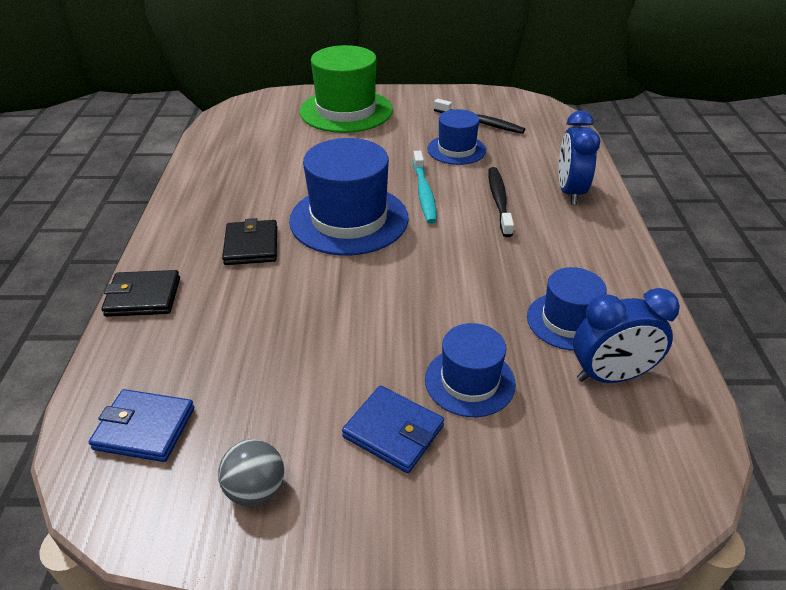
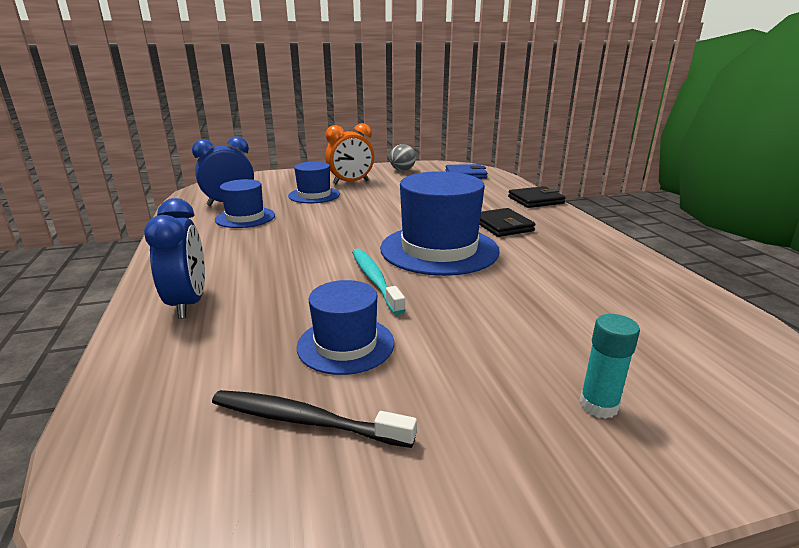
camera: 165 degrees right, 15 degrees down
green hat [300,45,393,133] -> turquoise glue stick [579,314,640,419]
blue wallet [342,386,444,473] -> orange clock [325,123,374,185]
black toothbrush [488,167,514,237] -> none

